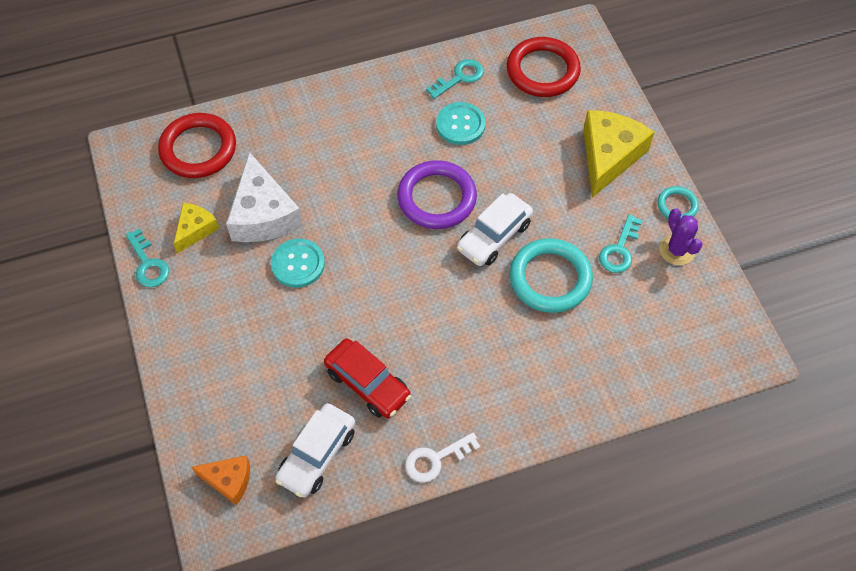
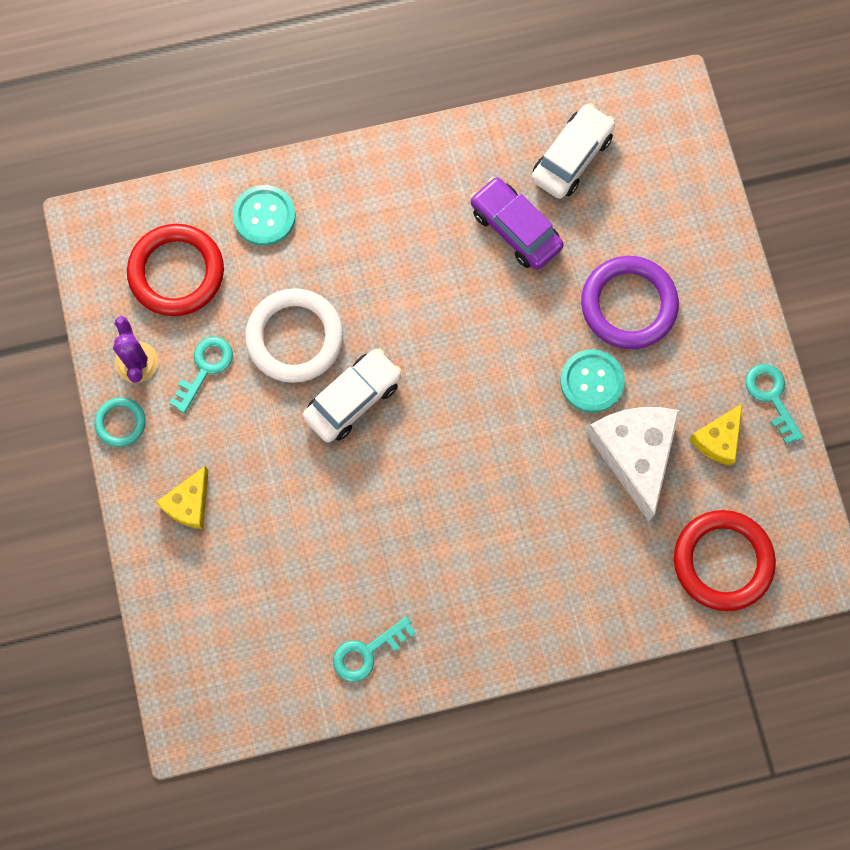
camera: 175 degrees left, 15 degrees up
orange cheese [192,455,250,505] -> none
red car [324,339,411,418] -> purple car [470,177,564,270]
purple ring [397,160,477,229] -> purple ring moved to [581,256,679,349]
white key [405,433,480,483] -> none
turquoise button [436,102,486,145] -> turquoise button moved to [233,185,296,246]
red ring [507,37,581,97] -> red ring moved to [127,224,224,316]
turquoise ring [510,238,593,313] -> white ring [245,288,343,383]
yellow cheese [583,110,655,198] -> yellow cheese [156,466,209,529], size x0.56

